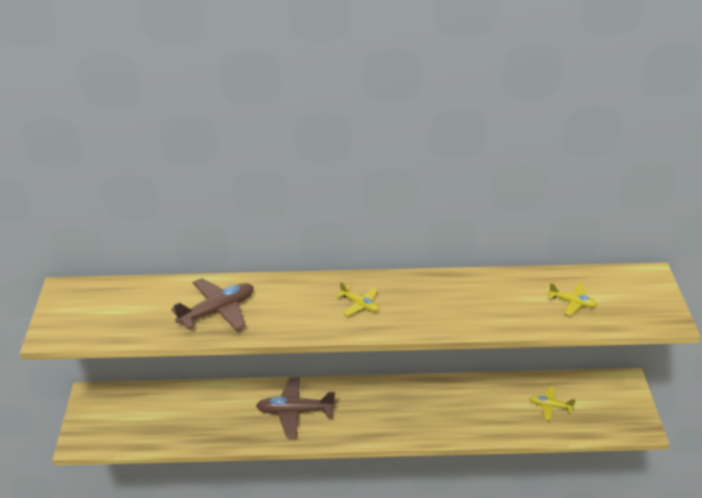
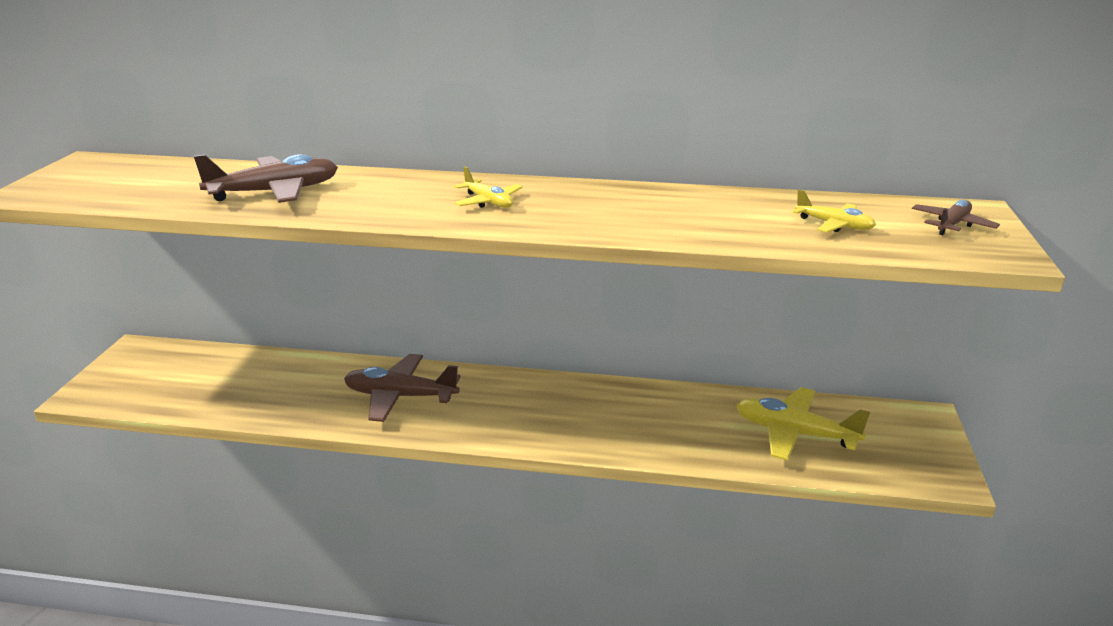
camera: 10 degrees right, 10 degrees down
yellow plane [530,387,576,420] -> yellow plane [736,387,870,461], size x1.78
none -> brown plane [912,199,1000,235]

